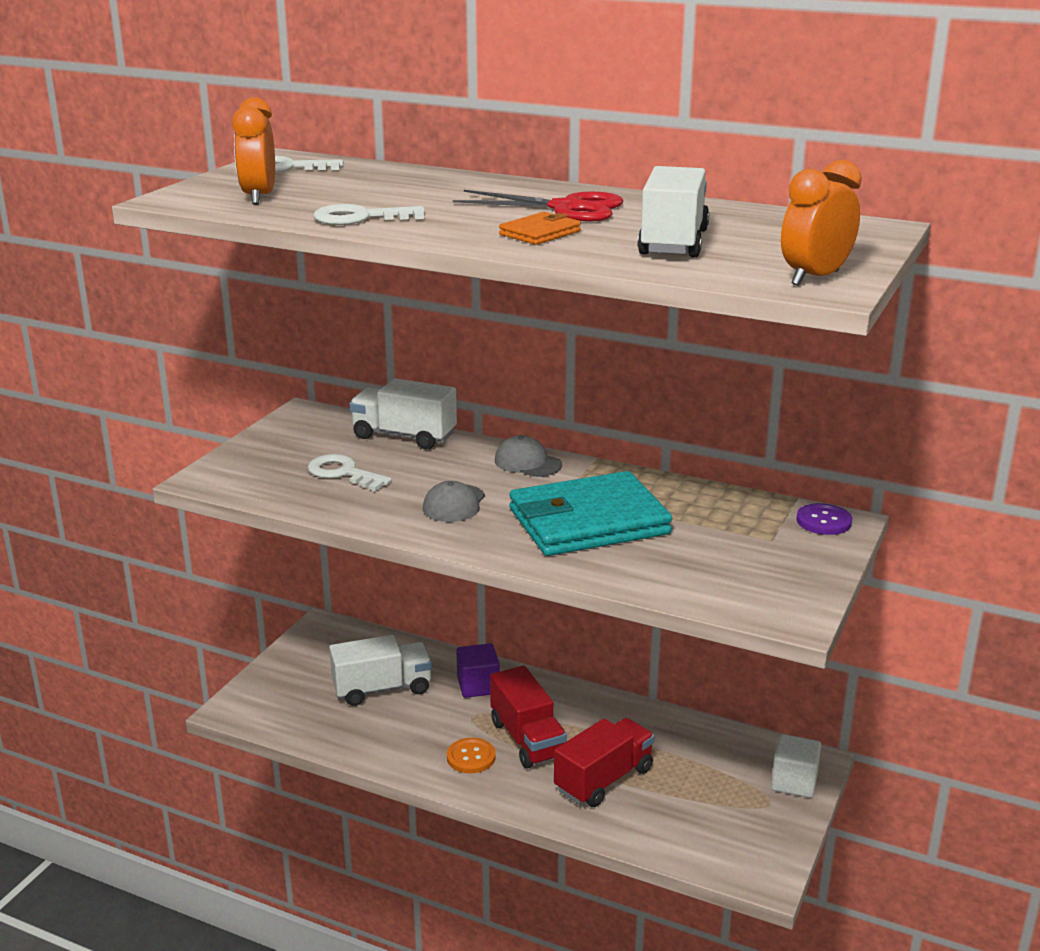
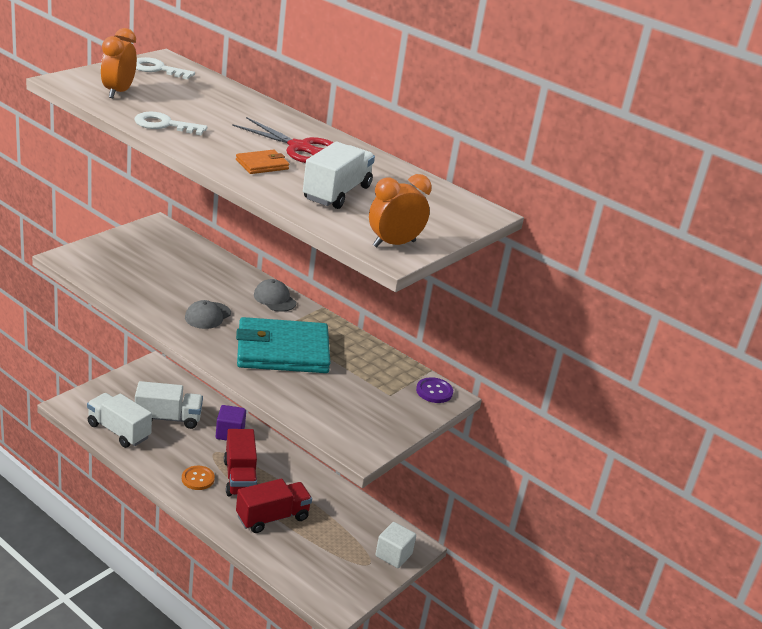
camera: 10 degrees right, 5 degrees up
white key [308,454,392,491] -> none
white truck [349,378,457,449] -> white truck moved to [87,393,152,448]

